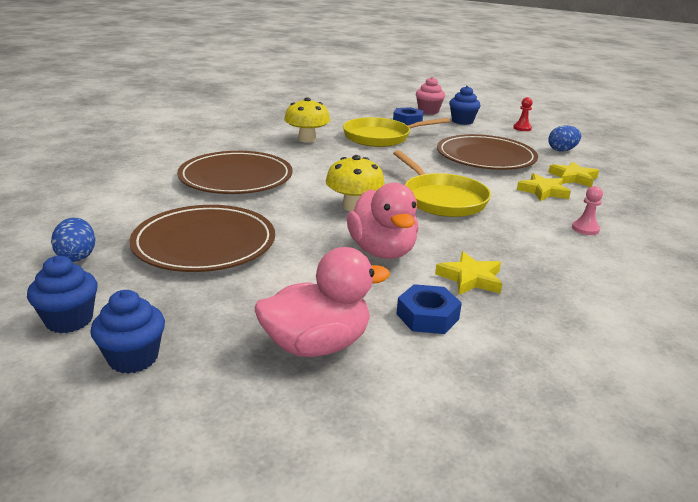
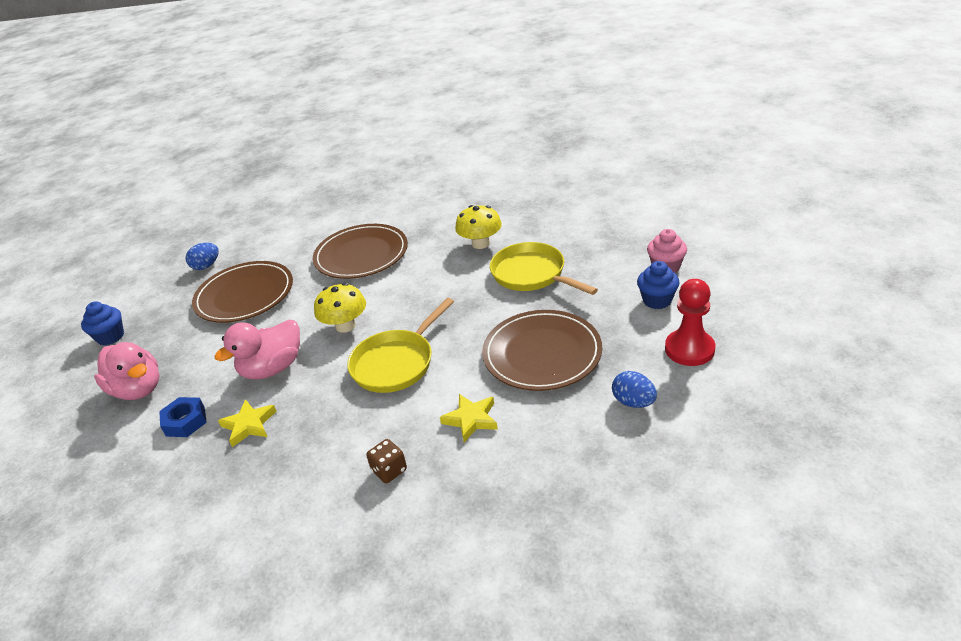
camera: 70 degrees right, 10 degrees up
blue cupcake [27,255,98,333] -> none
blue nut [393,107,424,126] -> none
red pawn [513,97,533,131] -> red pawn [665,279,715,366], size x1.91
yellow star [548,162,599,187] -> none
pink pawn [572,186,603,235] -> brown dice [366,439,407,483]

